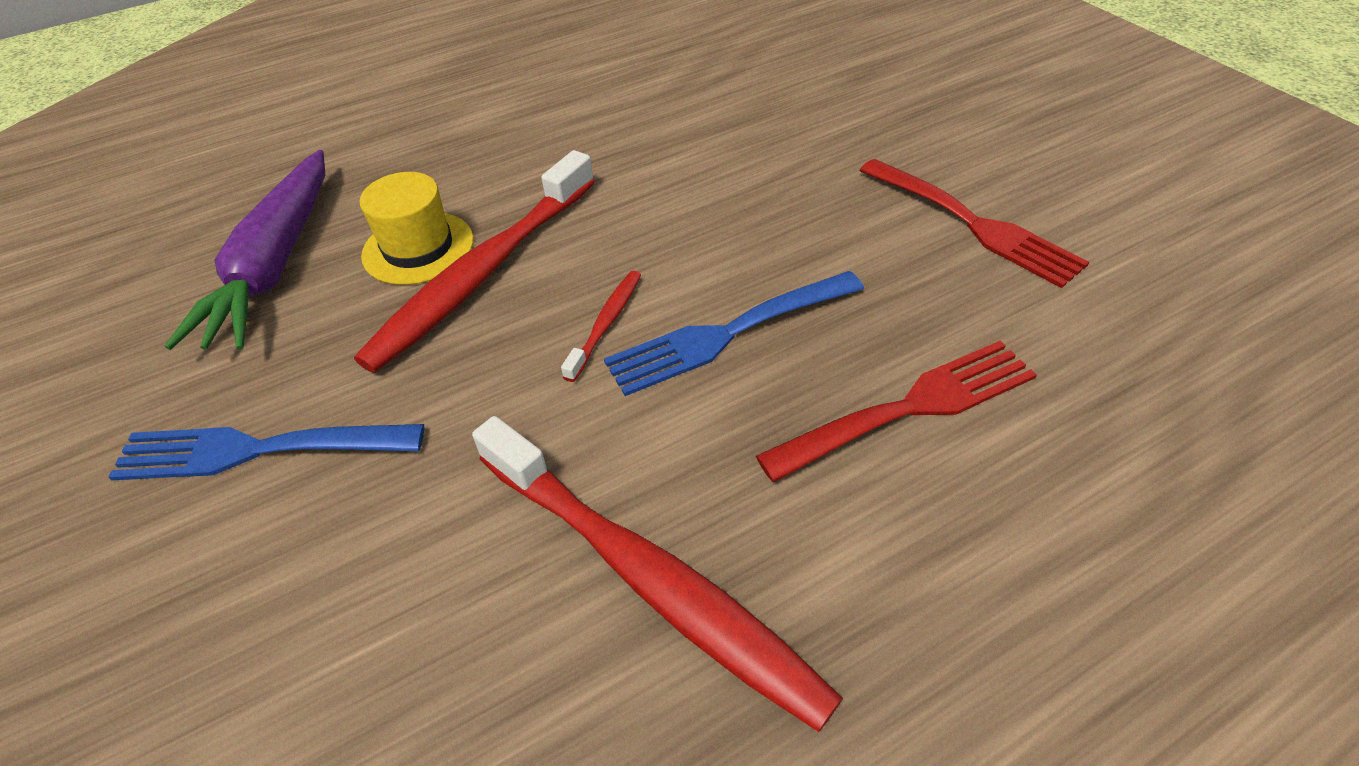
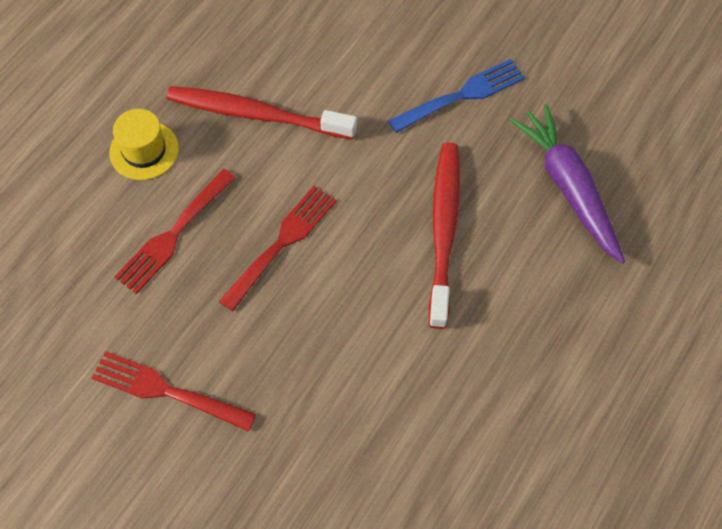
camera: 150 degrees right, 15 degrees up
yellow hat [359,172,474,285] -> yellow hat moved to [109,109,179,180]
red toothbrush [561,271,641,382] -> none
blue fork [604,271,864,396] -> red fork [219,186,336,311]

